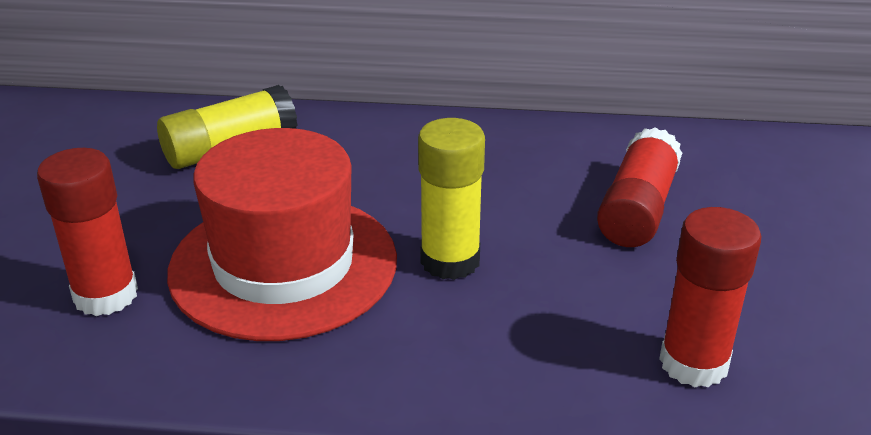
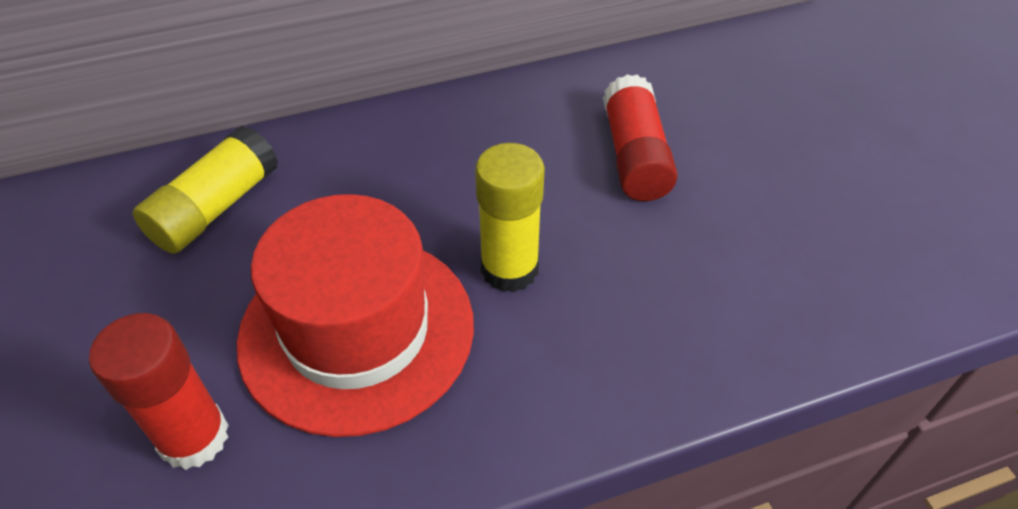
camera: 25 degrees left, 15 degrees up
red glue stick [659,207,761,387] -> none

